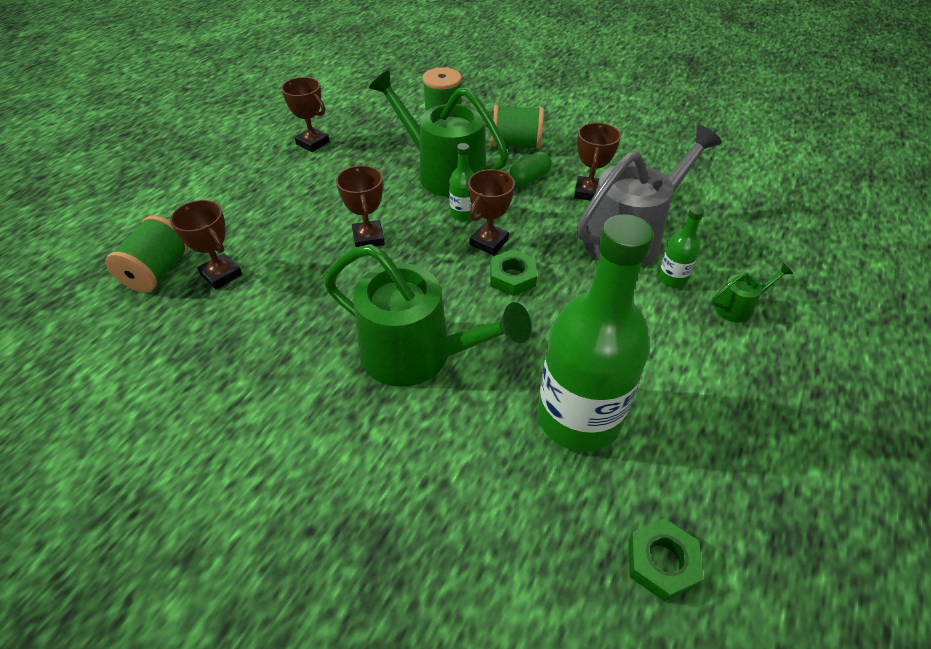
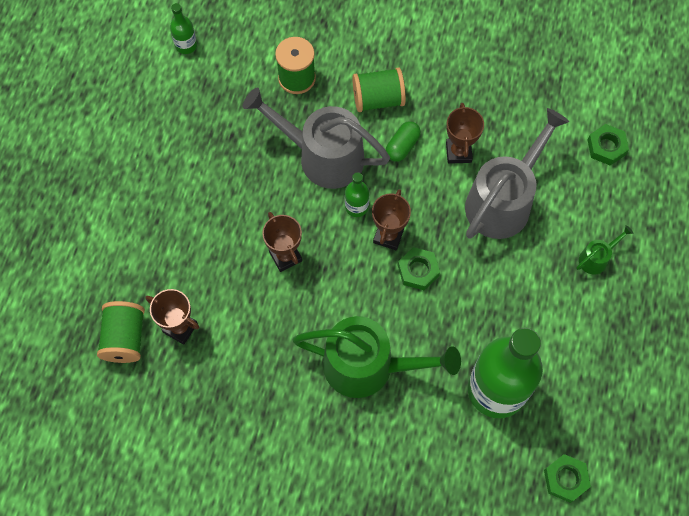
camera: 15 degrees left, 20 degrees up
brown trophy [281,77,330,152] -> none
green watering can [369,70,509,197] -> grey watering can [243,87,390,189]
green bottle [658,206,704,287] -> green bottle moved to [170,3,197,54]
none -> green nut [588,124,629,166]

